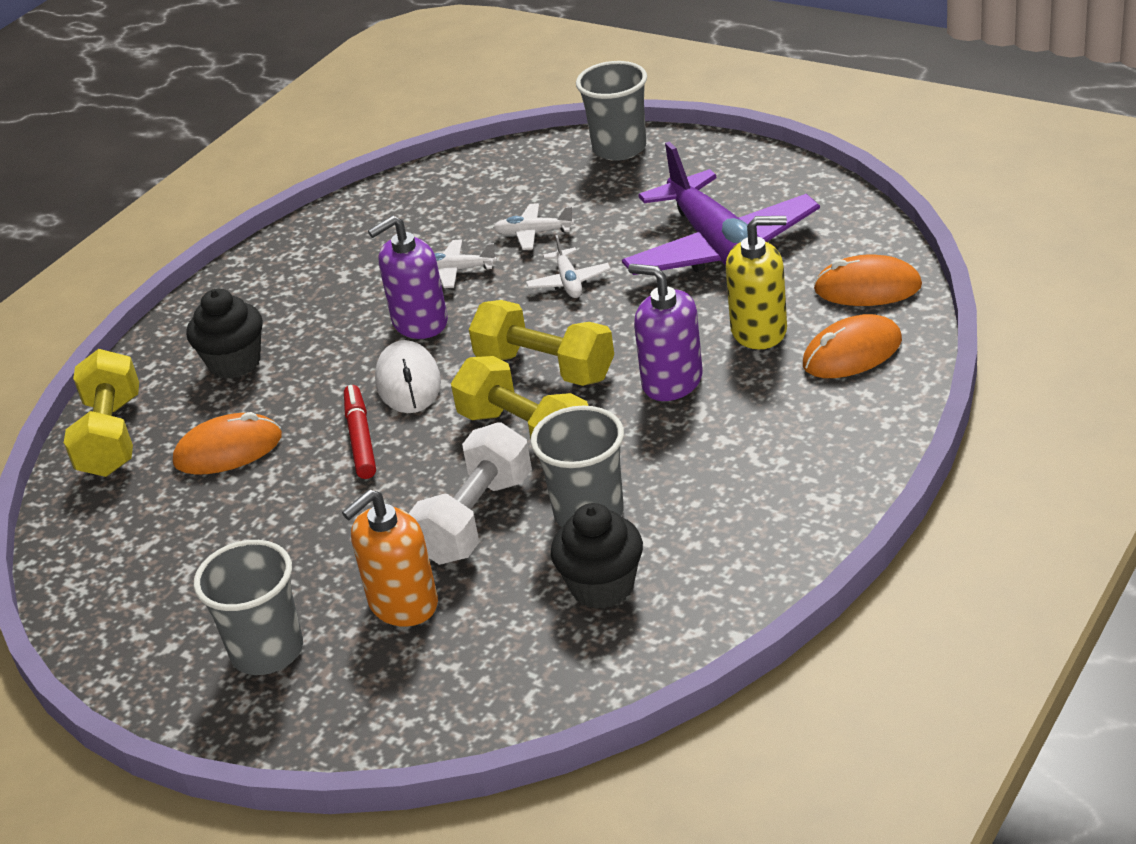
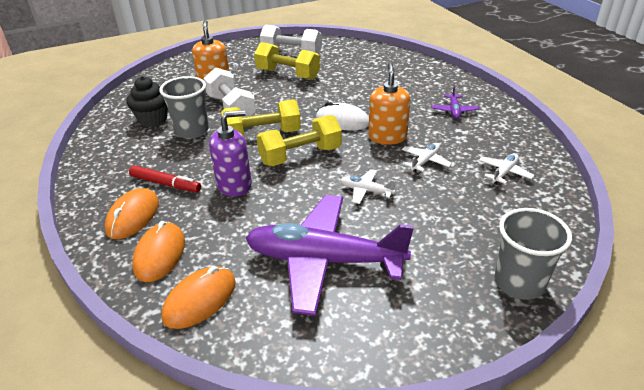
camera: 120 degrees right, 0 degrees up
yellow dumbbell [64,349,139,477] -> yellow dumbbell moved to [254,42,320,80]
orange mouse [173,412,282,475] -> orange mouse moved to [105,188,159,239]
black cupcake [187,288,263,379] -> none
grey cup [194,540,303,675] -> none
red marker [344,385,376,479] -> red marker moved to [129,165,201,192]
purple soap dispenser [368,215,448,339] -> orange soap dispenser [369,62,410,145]
white plane [493,203,574,250] -> white plane moved to [479,153,534,184]
yellow soap dispenser [726,216,787,350] -> none
none -> white dumbbell [260,25,322,54]
none -> purple plane [431,86,479,119]

